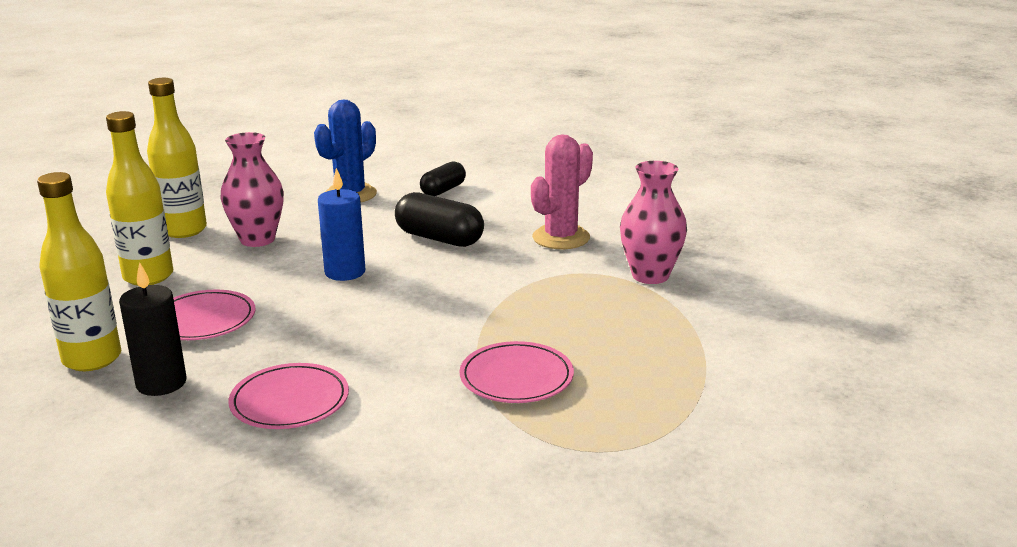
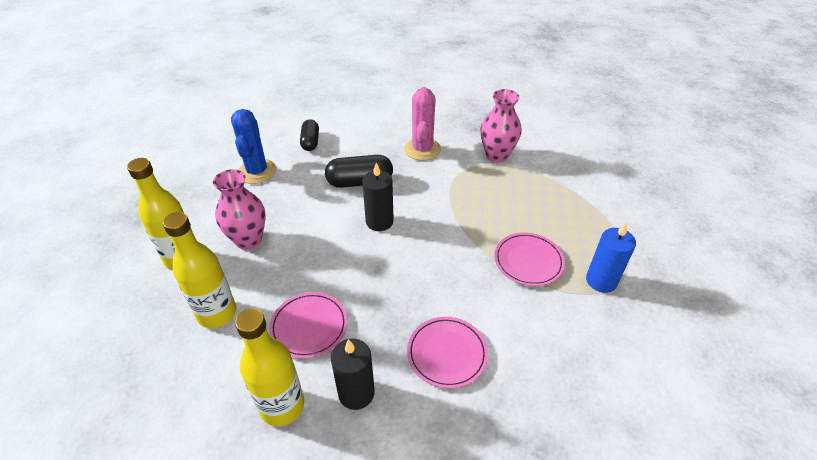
camera: 40 degrees left, 20 degrees up
blue candle [318,168,365,281] -> blue candle moved to [586,222,636,293]
none -> black candle [362,162,394,231]

